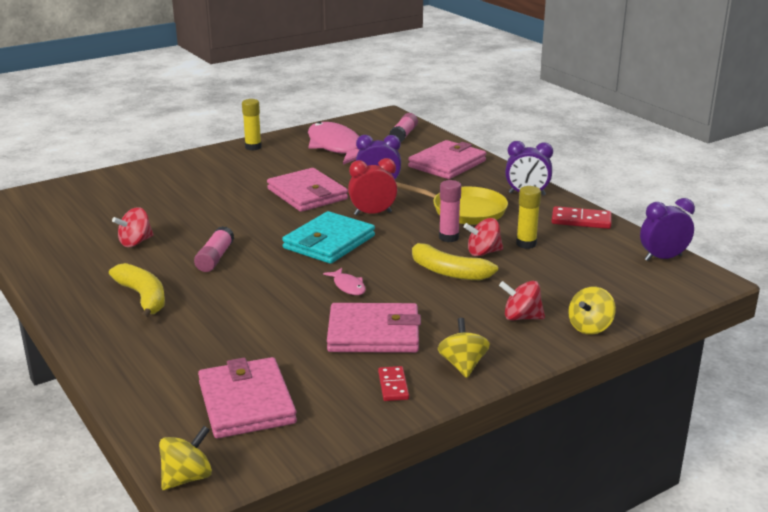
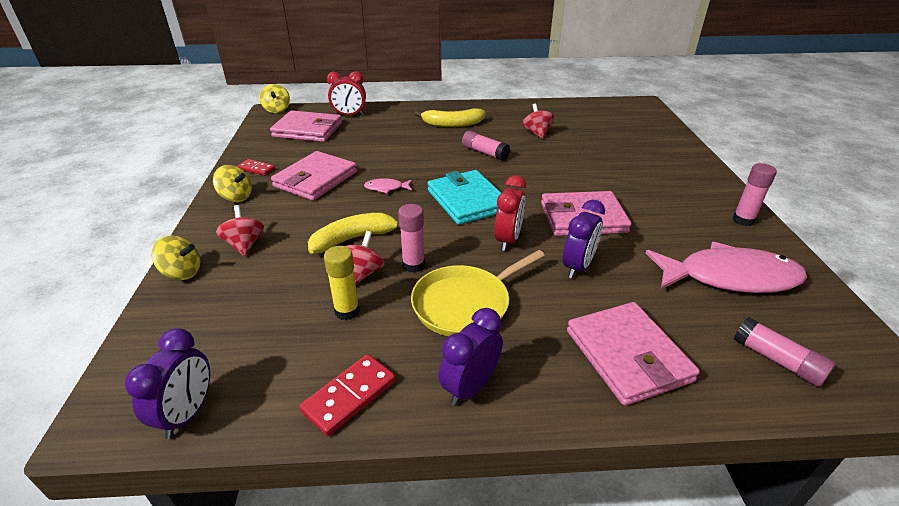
camera: 120 degrees right, 10 degrees up
yellow glue stick [242,99,262,151] -> pink glue stick [732,163,777,226]
red spinning top [499,281,545,321] -> red spinning top turned 60 degrees counterclockwise [216,205,264,256]
yellow spinning top [568,287,616,335] -> yellow spinning top turned 120 degrees clockwise [152,235,200,280]
none -> red clock [327,71,366,115]

